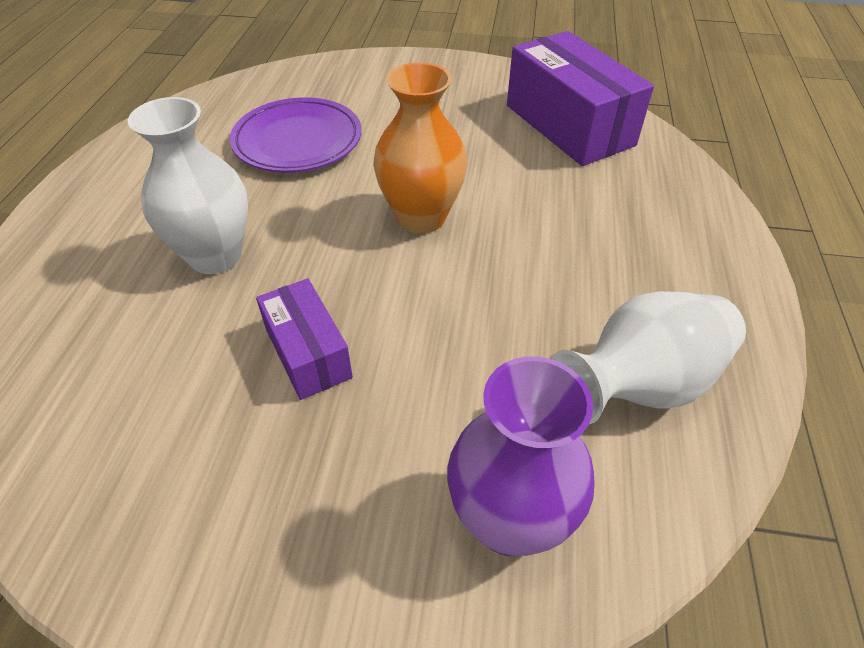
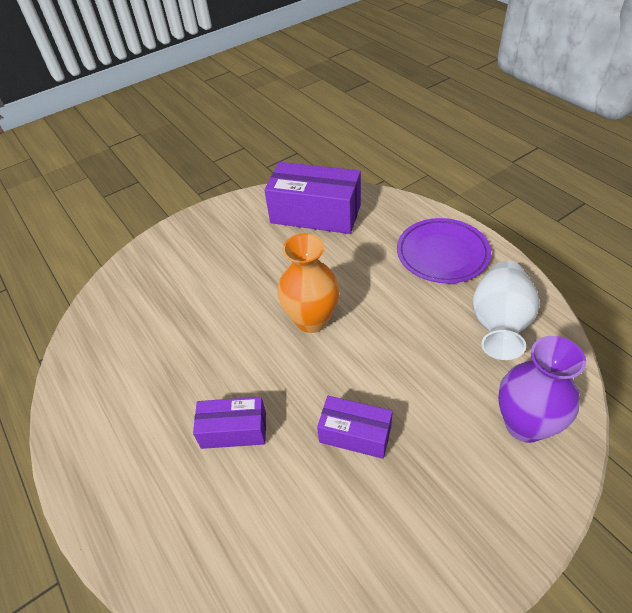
camera: 40 degrees left, 0 degrees up
white vase [128,97,248,274] -> purple box [193,397,266,449]
purple plate [230,97,362,173] -> purple plate moved to [397,218,491,283]

